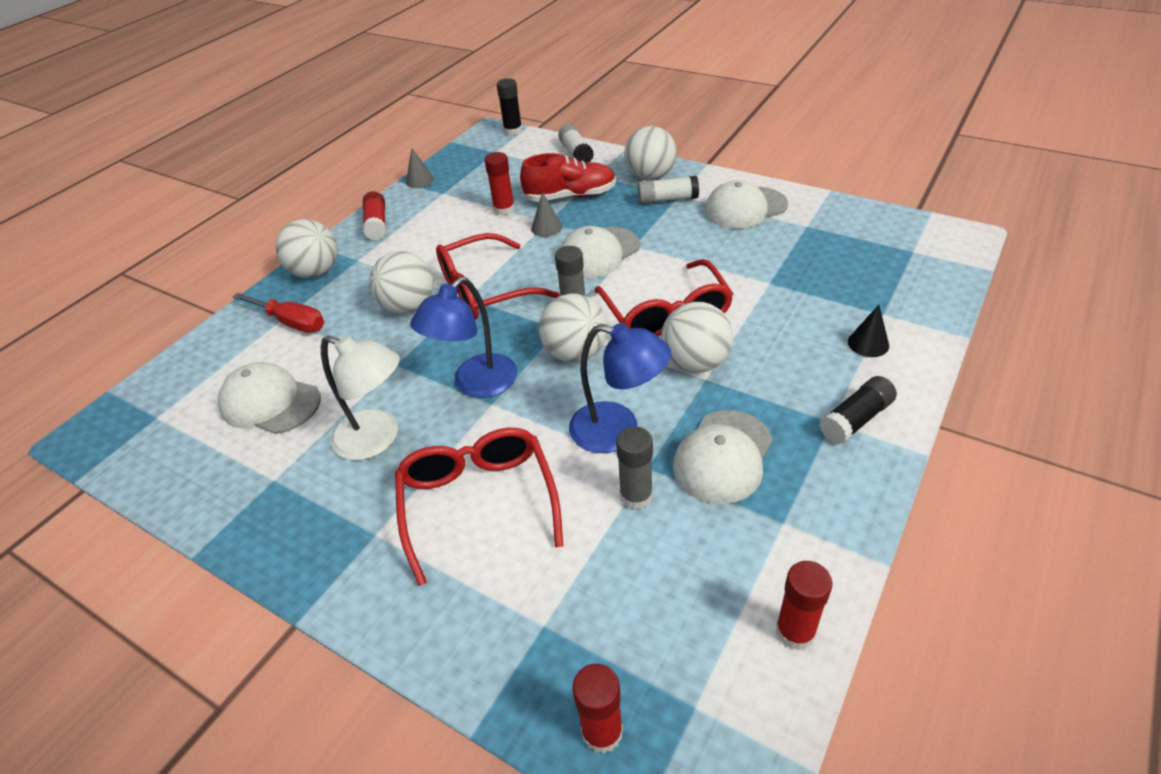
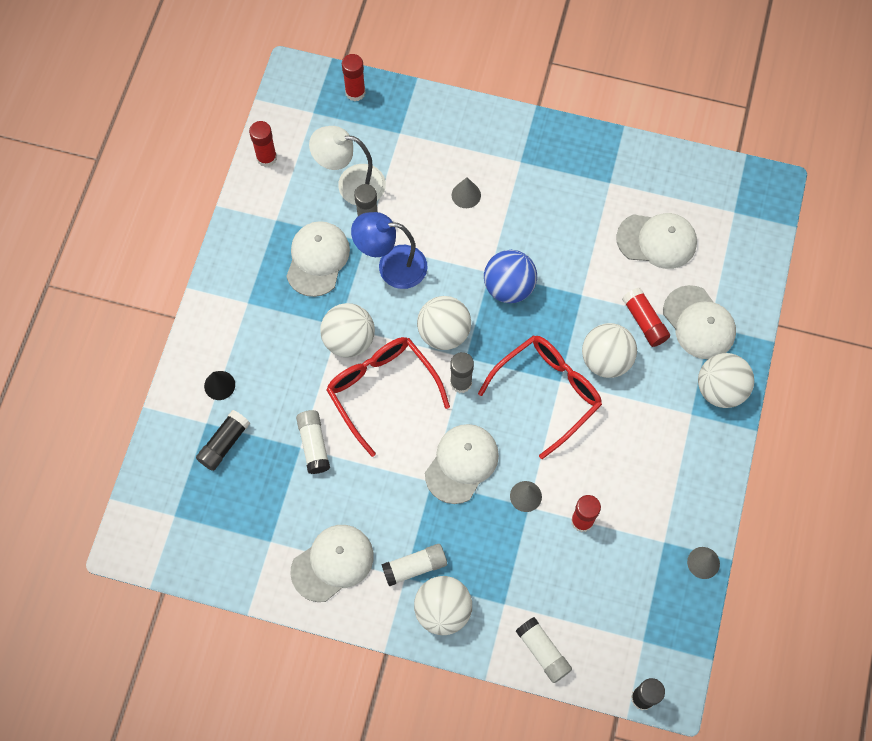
camera: 160 degrees right, 25 degrees up
red screwdriver [232,293,324,332] -> white cap [663,285,736,359]
white lamp [321,335,400,460] -> white lamp moved to [309,126,386,205]
red glue stick [363,191,386,240] -> red glue stick moved to [622,288,670,347]
red glasses [395,428,563,586] -> grey cone [452,177,481,208]
blue lamp [410,277,517,398] -> blue ball [484,250,537,303]
red shoe [520,153,616,202] -> none
black glue stick [819,376,897,445] -> black glue stick moved to [196,410,250,471]
none -> white glue stick [296,410,330,474]

